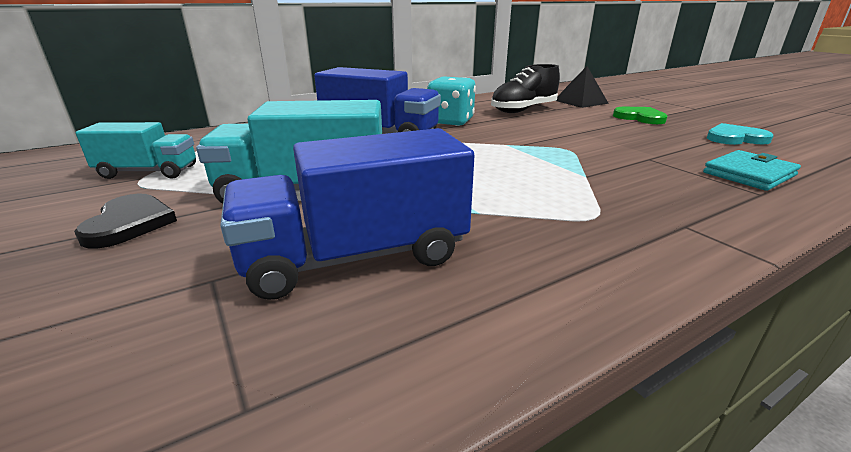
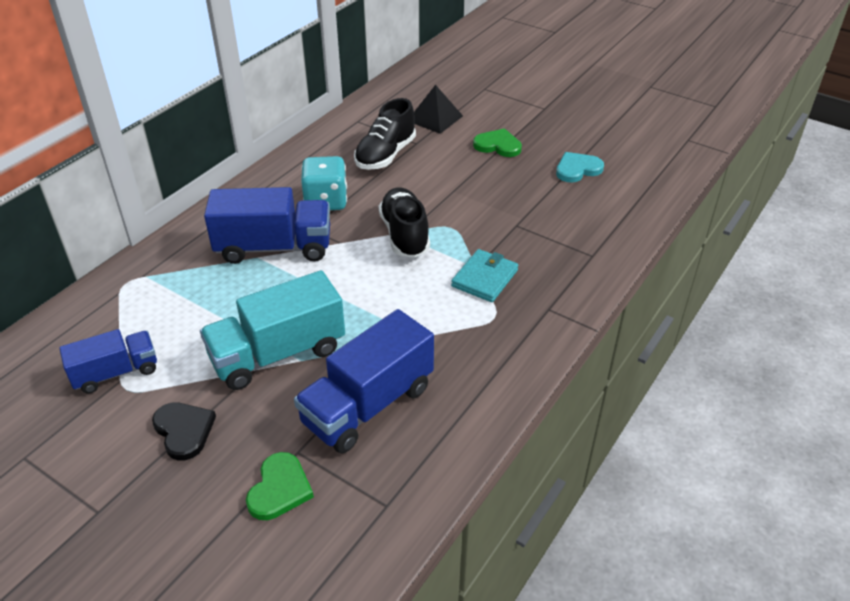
camera: 25 degrees left, 15 degrees up
turquoise truck [76,122,196,179] -> blue truck [59,329,157,394]
turquoise wallet [703,150,801,191] -> turquoise wallet moved to [451,249,518,302]
none -> green heart [246,452,314,520]
none -> black shoe [379,188,430,258]

